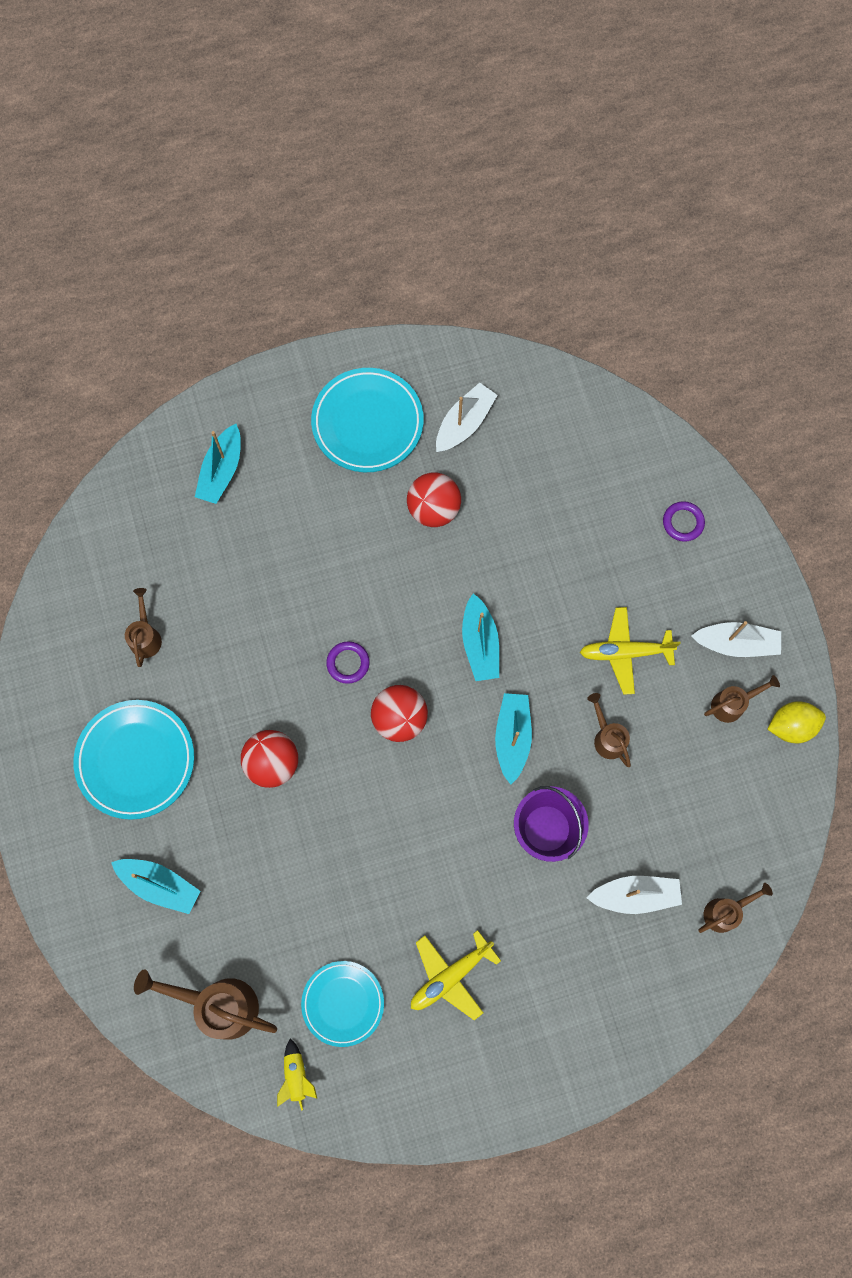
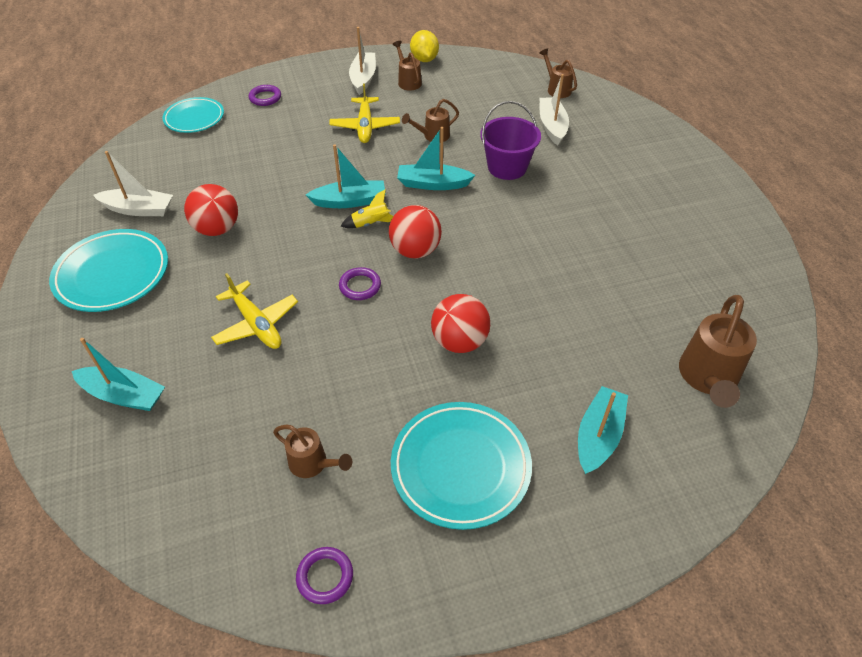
camera: 90 degrees left, 25 degrees down
brown watering can [125,588,162,667] -> brown watering can turned 150 degrees counterclockwise [273,425,352,478]
yellow rocket [277,1038,318,1110] -> yellow rocket moved to [340,189,393,228]
turquoise plate [301,961,384,1047] -> turquoise plate moved to [162,97,224,133]
yellow plane [411,930,501,1020] -> yellow plane moved to [211,273,298,349]
white boat [436,382,498,452] -> white boat turned 150 degrees clockwise [93,151,173,216]
none -> purple ring [296,547,353,604]

